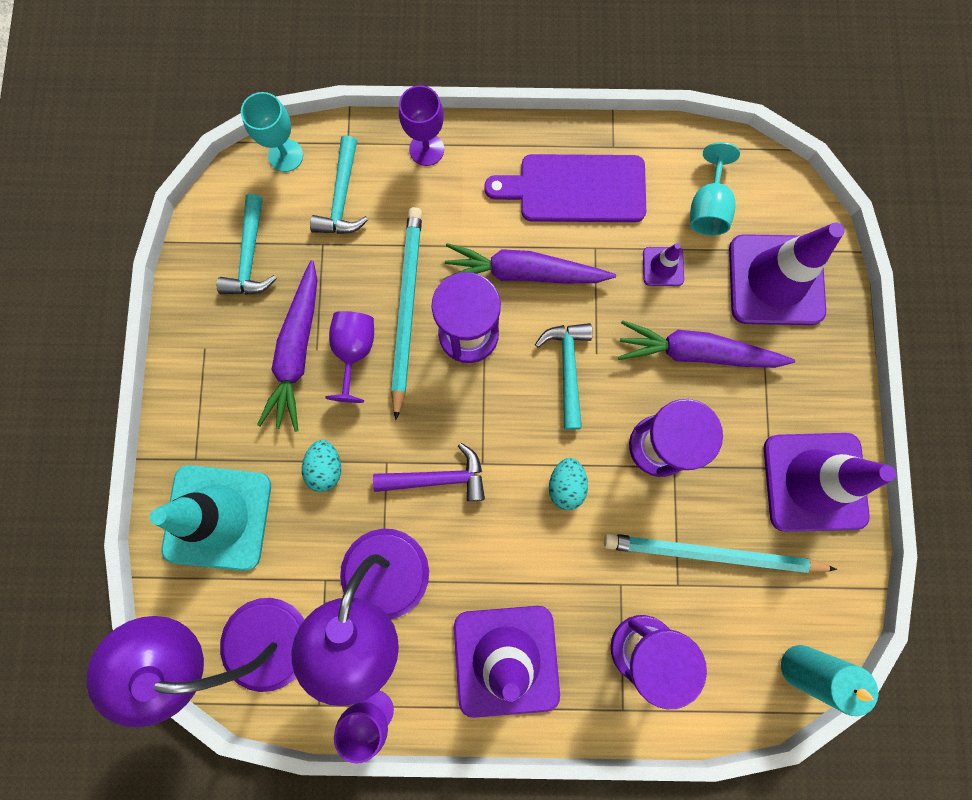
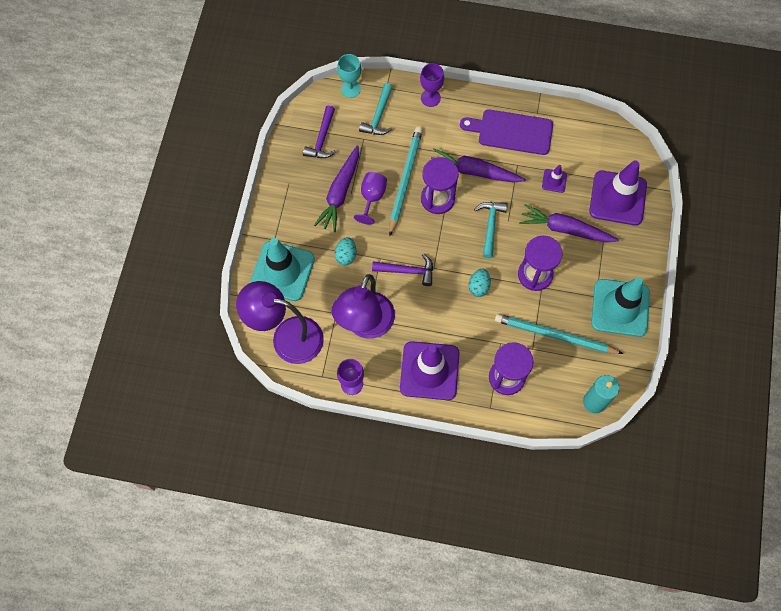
camera: 10 degrees right, 10 degrees down
turquoise hammer [217,194,277,295] -> purple hammer [303,106,336,158]
turquoise goblet [690,142,740,235] -> none
purple traffic cone [764,433,896,532] -> turquoise traffic cone [591,277,650,337]

